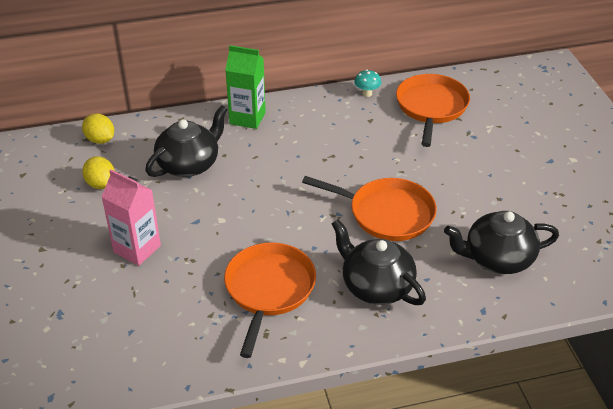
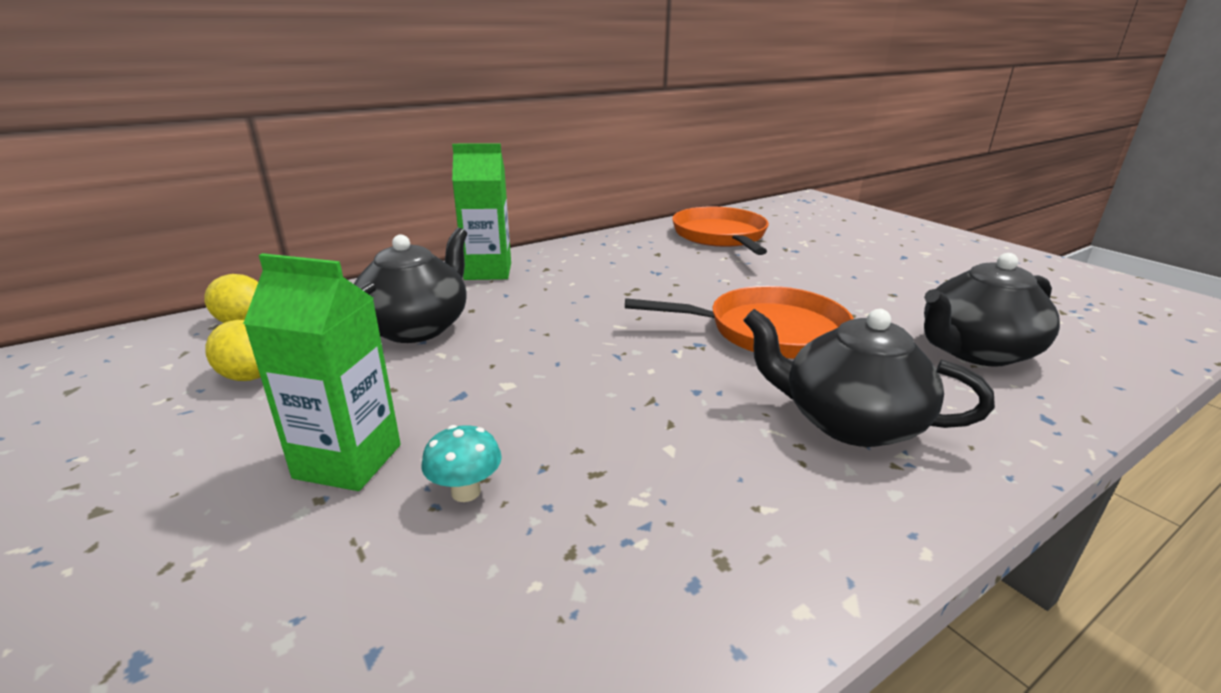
camera: 20 degrees left, 15 degrees down
pink carton [101,169,161,266] -> green carton [243,253,401,491]
orange pan [224,242,316,358] -> none
turquoise mushroom [354,70,381,97] -> turquoise mushroom moved to [422,425,502,502]

